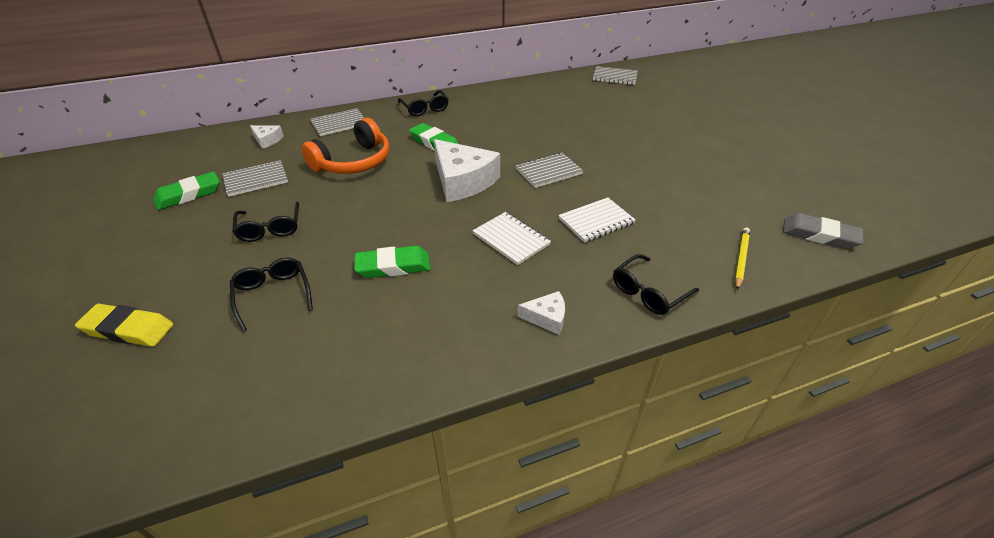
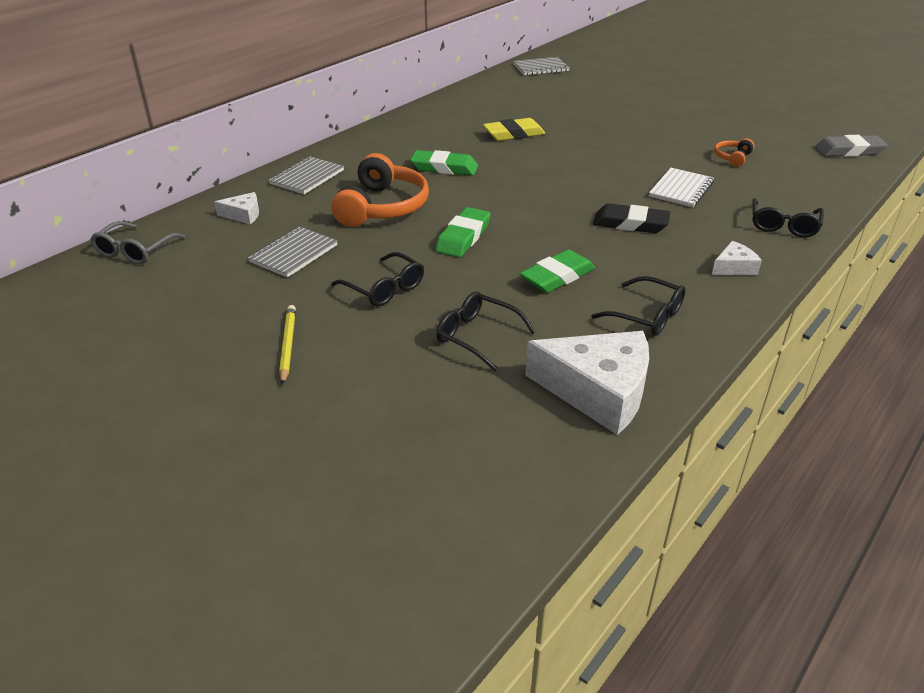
camera: 30 degrees left, 5 degrees down
yellow eraser [75,304,173,347] -> yellow eraser moved to [483,118,545,141]
green eraser [153,172,220,210] -> green eraser moved to [435,207,491,258]
black glasses [398,90,449,116] -> black glasses moved to [591,276,686,336]
white cheese [434,139,500,202] -> white cheese moved to [525,331,649,435]
white notebook [472,212,551,265] -> black eraser [593,203,670,233]
grey notebook [516,152,583,188] -> none
yellow pencil [735,227,750,290] -> yellow pencil moved to [279,305,296,385]
none -> grey glasses [91,221,185,264]
none -> orange headphones [714,138,754,167]

